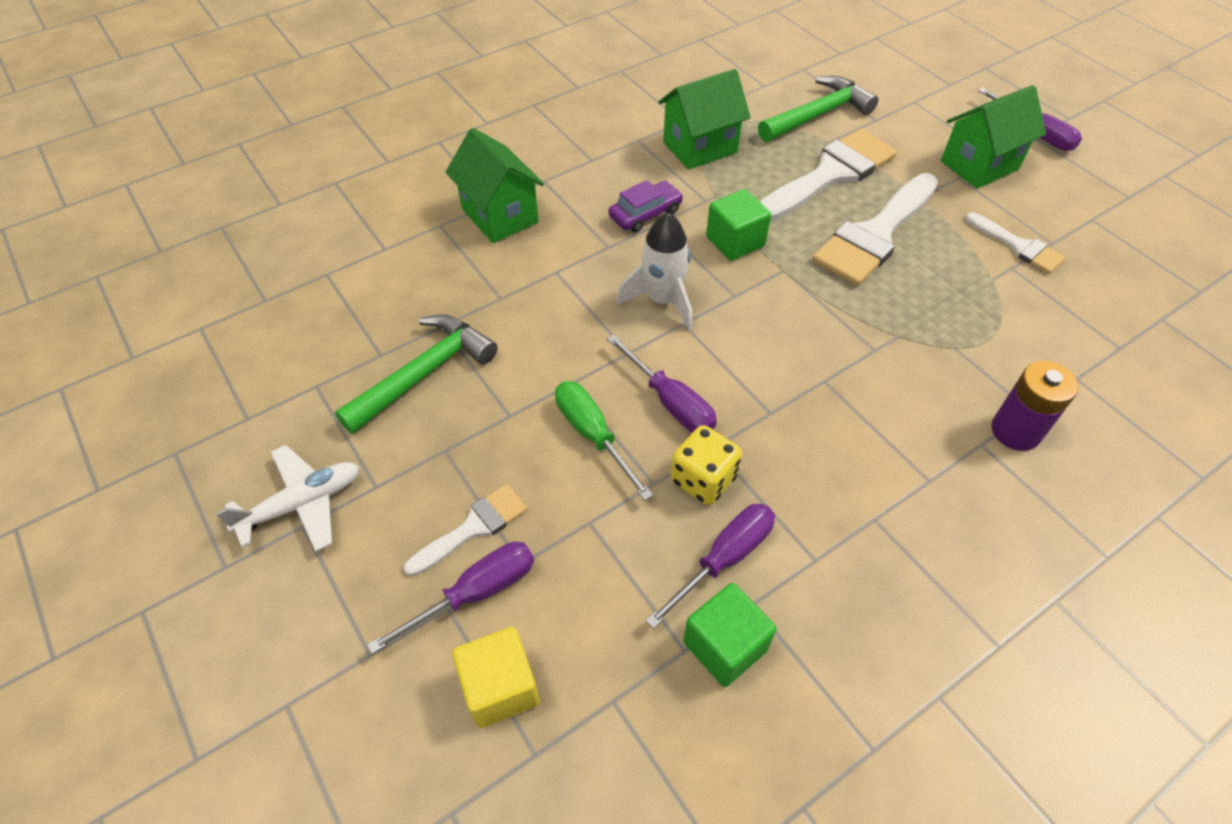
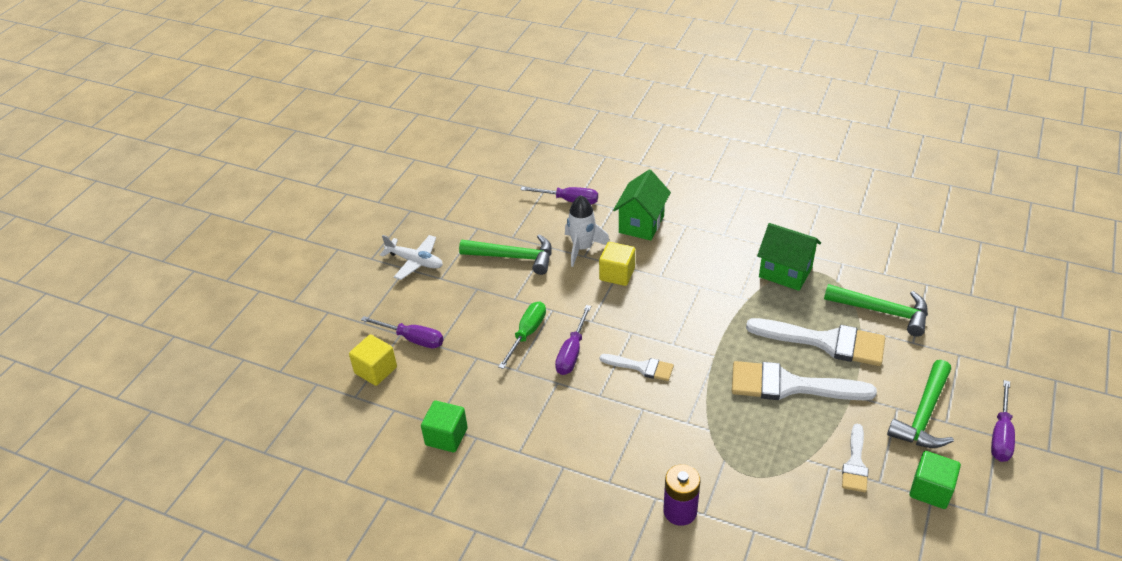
camera: 60 degrees right, 10 degrees down
white brush [404,484,527,576] -> white brush moved to [600,354,674,381]
purple car [608,180,683,233] -> none
white rocket [616,212,692,330] -> white rocket moved to [565,195,610,267]
purple screwdriver [646,504,775,629] -> purple screwdriver moved to [520,187,598,204]
yellow dice [671,425,742,505] -> none
green cube [706,189,771,261] -> green cube moved to [909,451,961,509]
green house [941,85,1046,189] -> green hammer [887,360,954,448]
none -> yellow cube [599,242,635,286]

